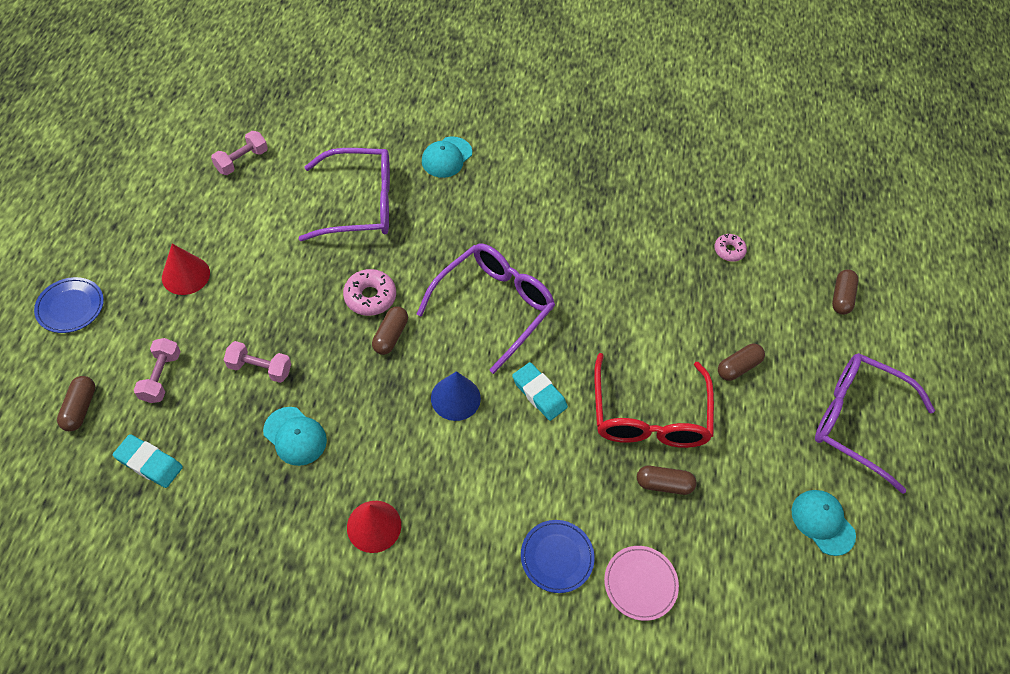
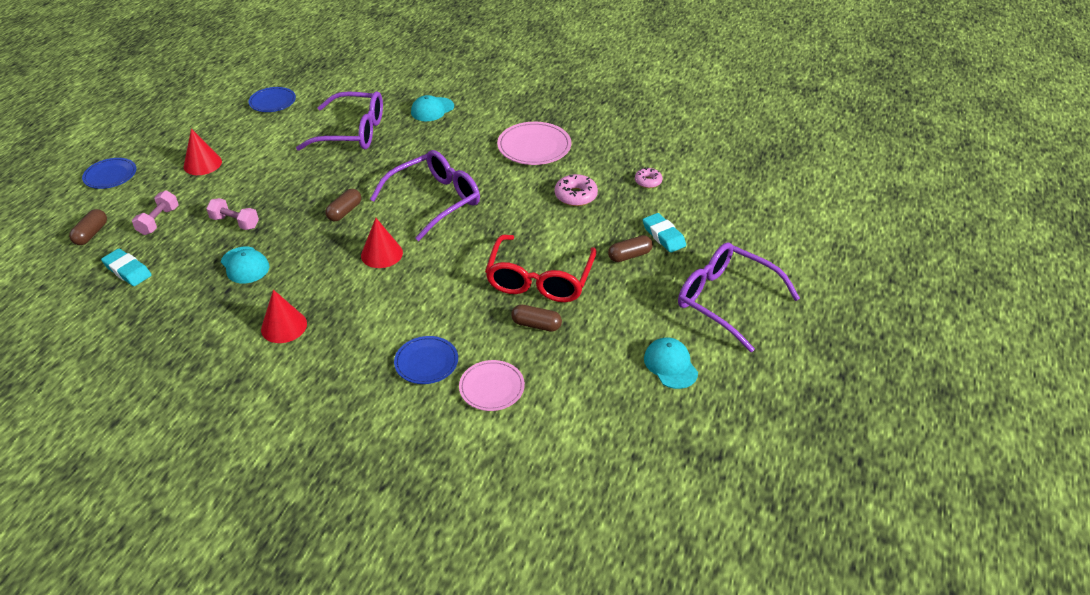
camera: 15 degrees right, 15 degrees down
pink dumbbell [211,131,268,175] -> blue plate [248,87,296,112]
pink donut [343,269,396,316] -> pink donut moved to [555,174,598,206]
blue cone [431,371,481,421] -> red cone [361,218,403,268]
turquoise eraser [512,362,568,421] -> turquoise eraser moved to [643,213,686,253]
brown capsule [832,269,858,315] -> none
none -> pink plate [497,122,571,165]

